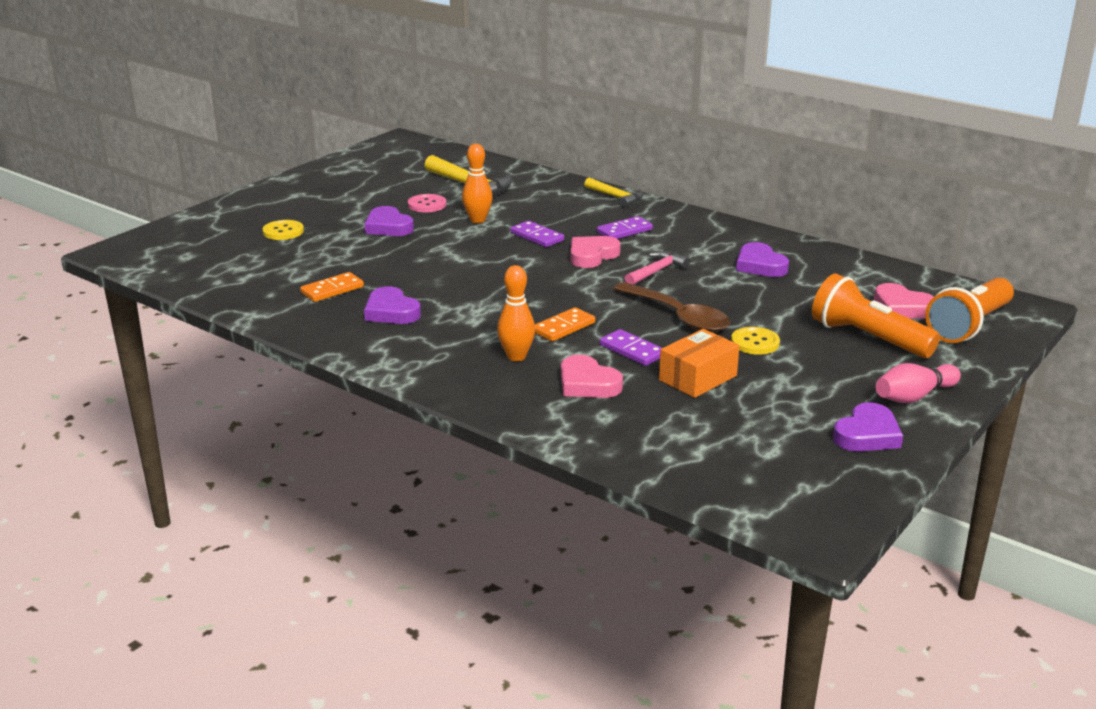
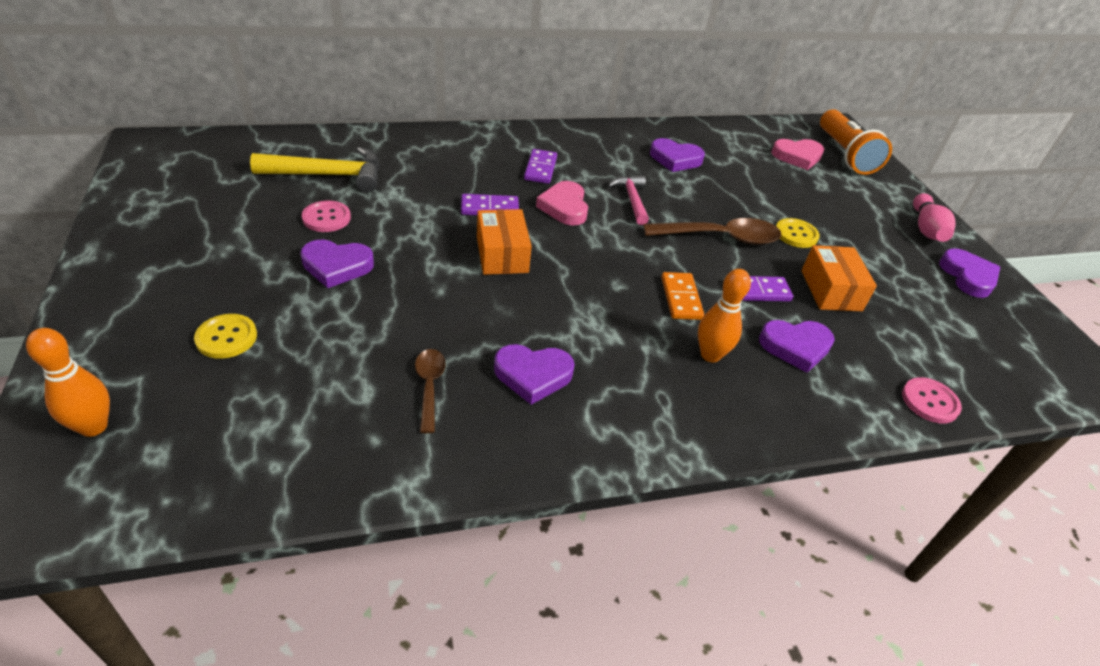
camera: 55 degrees left, 15 degrees up
orange domino [300,272,364,302] -> brown spoon [415,349,446,433]
orange bowling pin [462,144,493,223] -> orange bowling pin moved to [26,328,110,437]
pink heart [561,355,623,398] -> purple heart [759,320,835,373]
yellow hammer [584,178,644,208] -> none
orange flashlight [812,274,940,358] -> none
none -> orange box [477,209,532,275]
none -> pink button [902,377,962,423]

